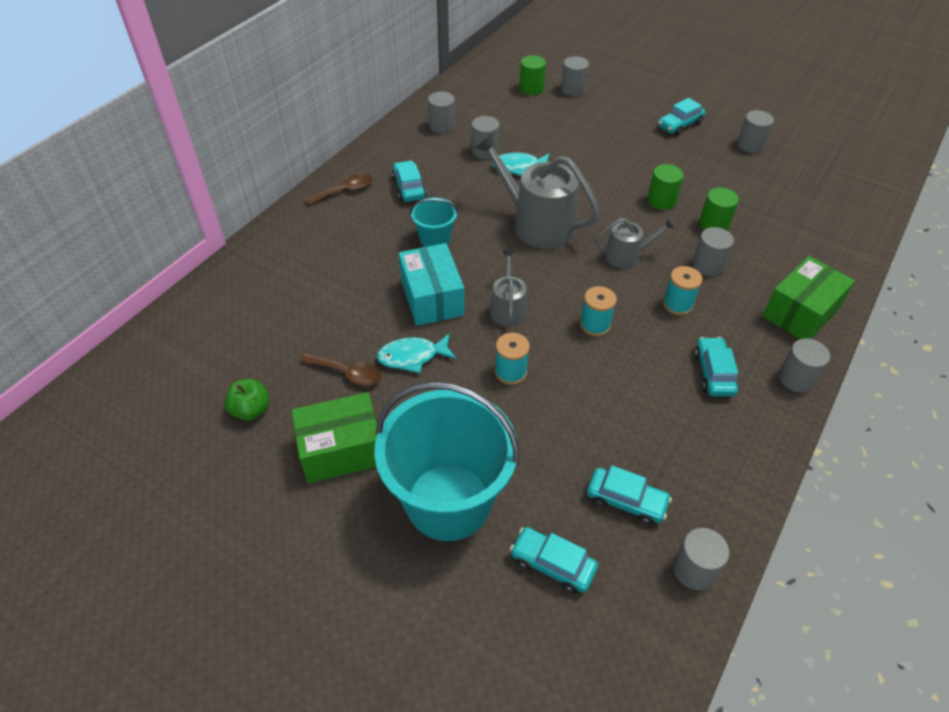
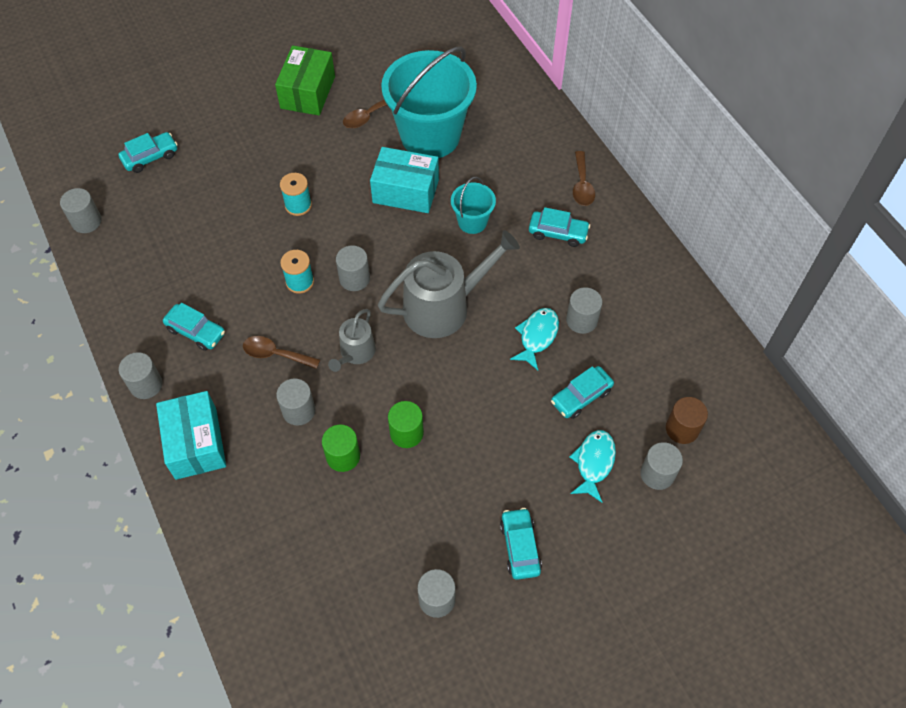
camera: 120 degrees right, 10 degrees up
green apple [225,379,270,421] -> none
turquoise bucket [374,382,520,541] -> turquoise bucket moved to [381,47,477,158]
turquoise fish [377,333,456,373] -> turquoise fish moved to [569,430,616,503]
grey cylinder [428,92,455,133] -> grey cylinder moved to [336,245,370,291]
grey watering can [490,249,527,326] -> none
green cylinder [519,55,546,95] -> brown cylinder [666,397,708,444]
turquoise car [587,465,672,525] -> turquoise car moved to [551,366,614,419]
turquoise spool [663,266,702,315] -> brown spoon [243,336,320,369]
green box [762,256,855,339] -> turquoise box [156,391,226,480]

